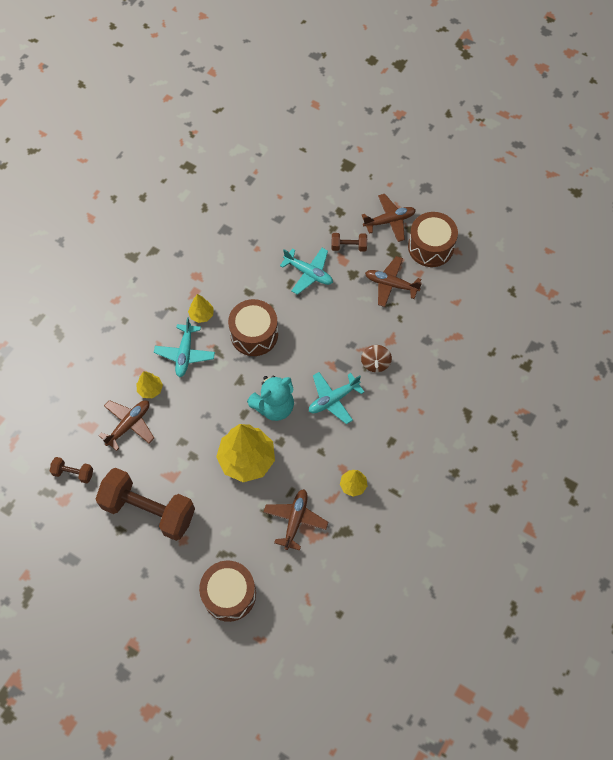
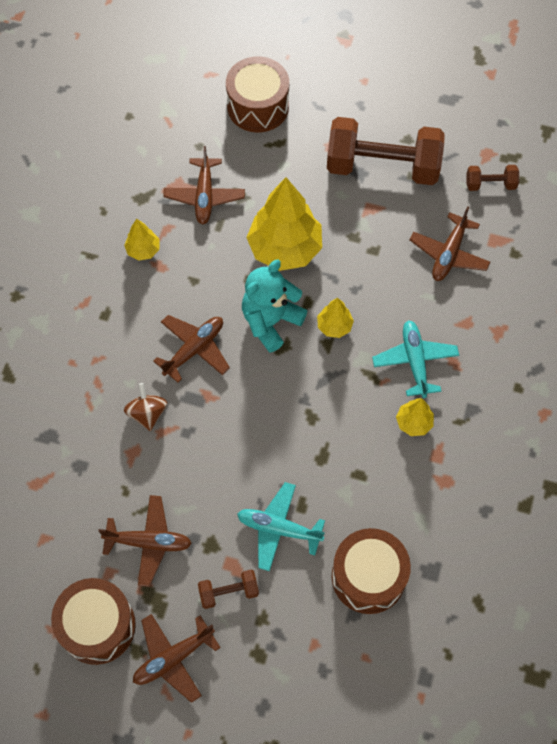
camera: 165 degrees right, 0 degrees up
yellow tree [136,371,163,398] -> yellow tree moved to [317,298,354,338]
brown drum [228,299,278,356] -> brown drum moved to [332,528,411,614]
turquoise plane [309,372,364,424] -> brown plane [153,315,230,383]

